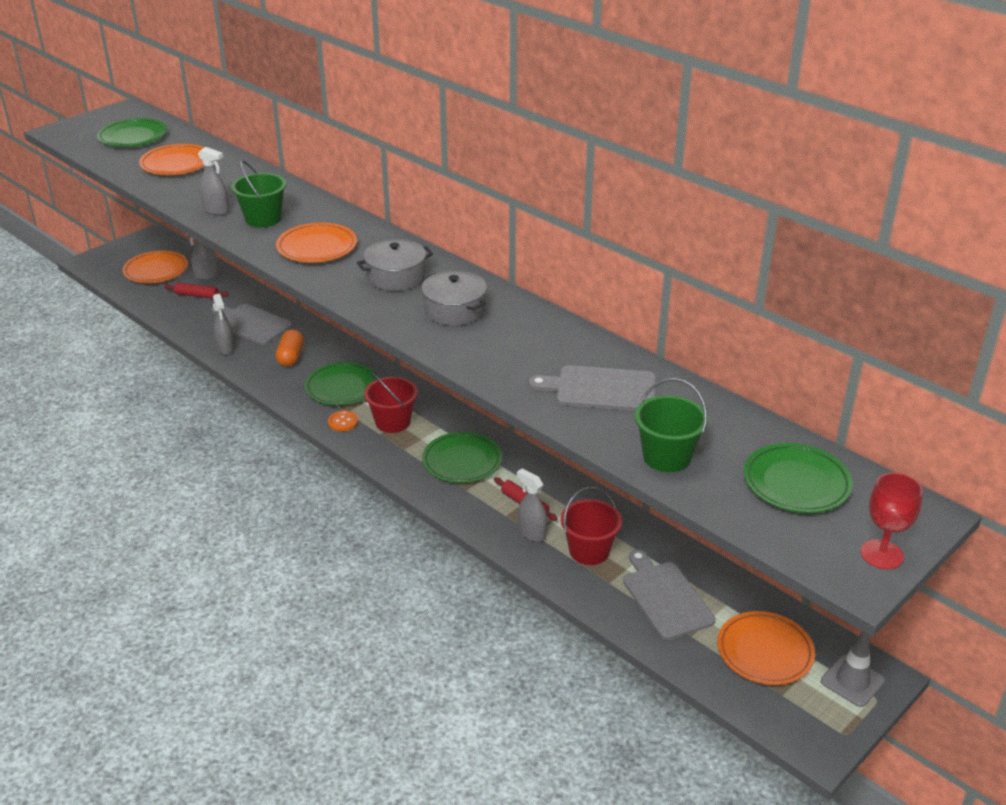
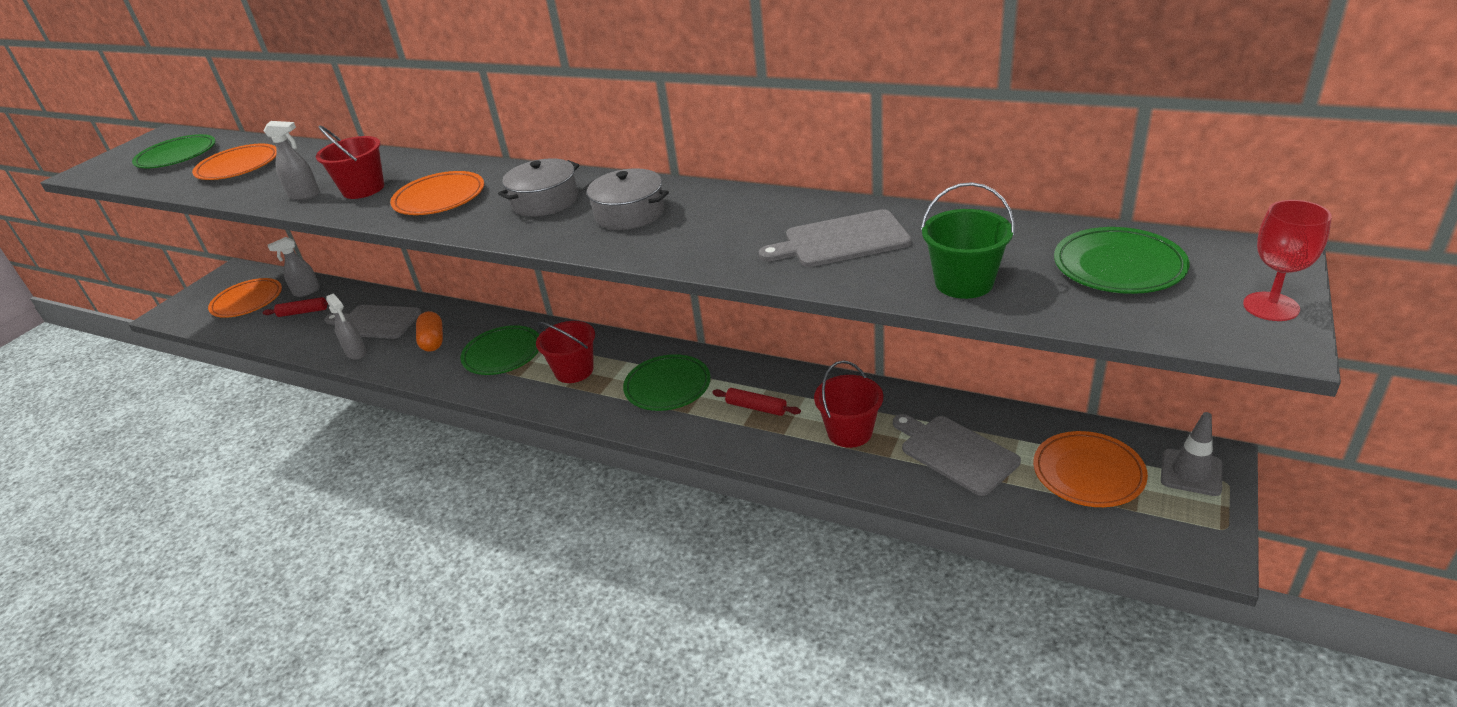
camera: 15 degrees left, 0 degrees up
green bucket [231,160,286,227] -> red bucket [316,125,384,199]
orange button [328,411,358,432] -> none
grey spray bottle [517,469,547,542] -> none

